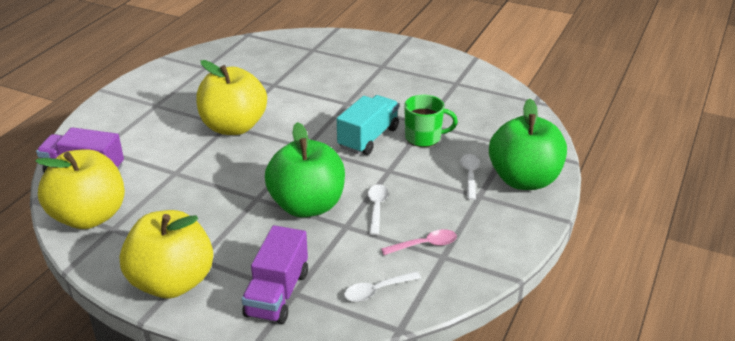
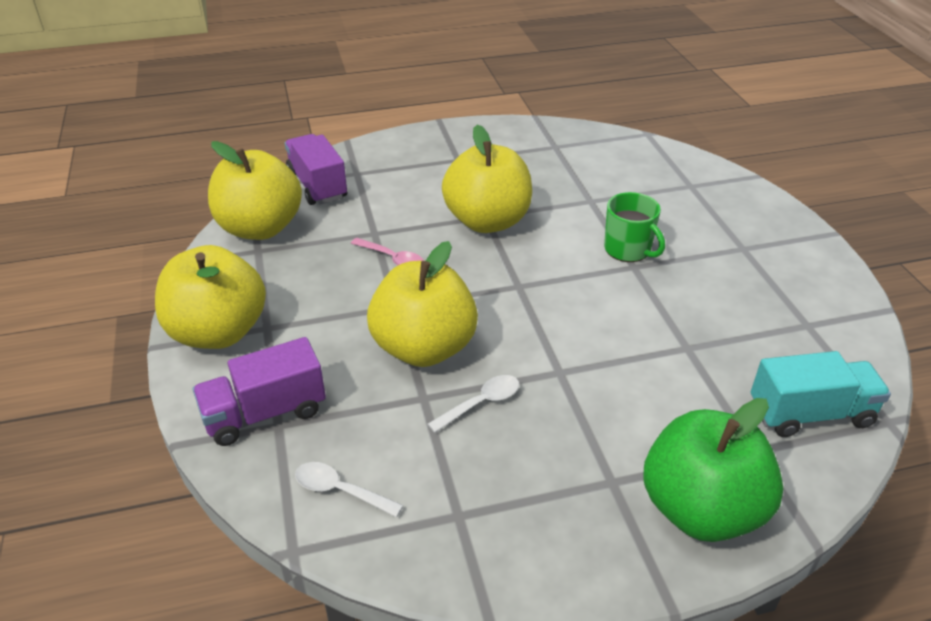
camera: 50 degrees right, 5 degrees up
green apple [265,122,345,218] -> yellow apple [367,241,478,367]
turquoise truck [337,95,399,155] -> turquoise truck moved to [751,351,891,437]
pink spoon [381,229,457,255] -> pink spoon moved to [351,238,424,266]
green mug [404,95,458,147] -> green mug moved to [604,192,665,262]
white spoon [460,154,480,200] -> none

